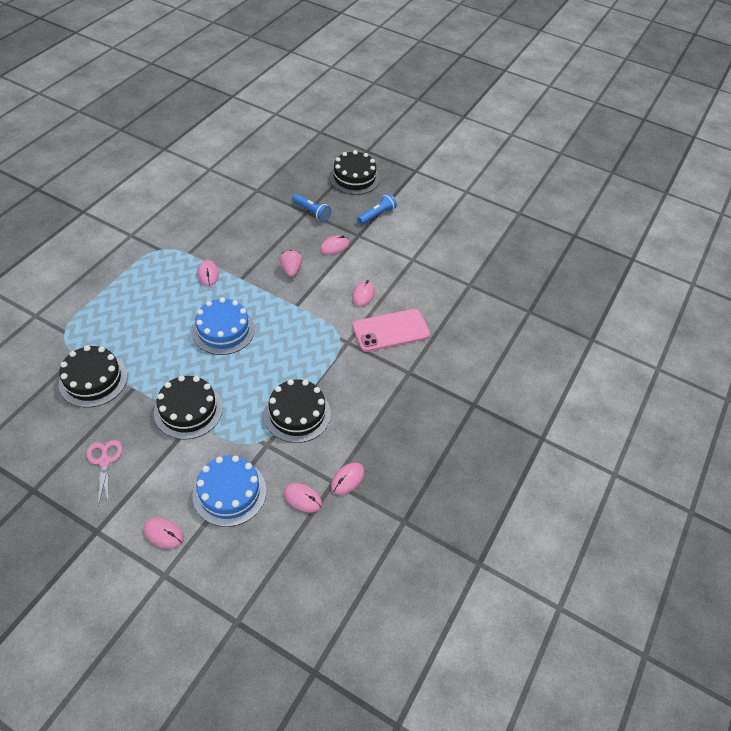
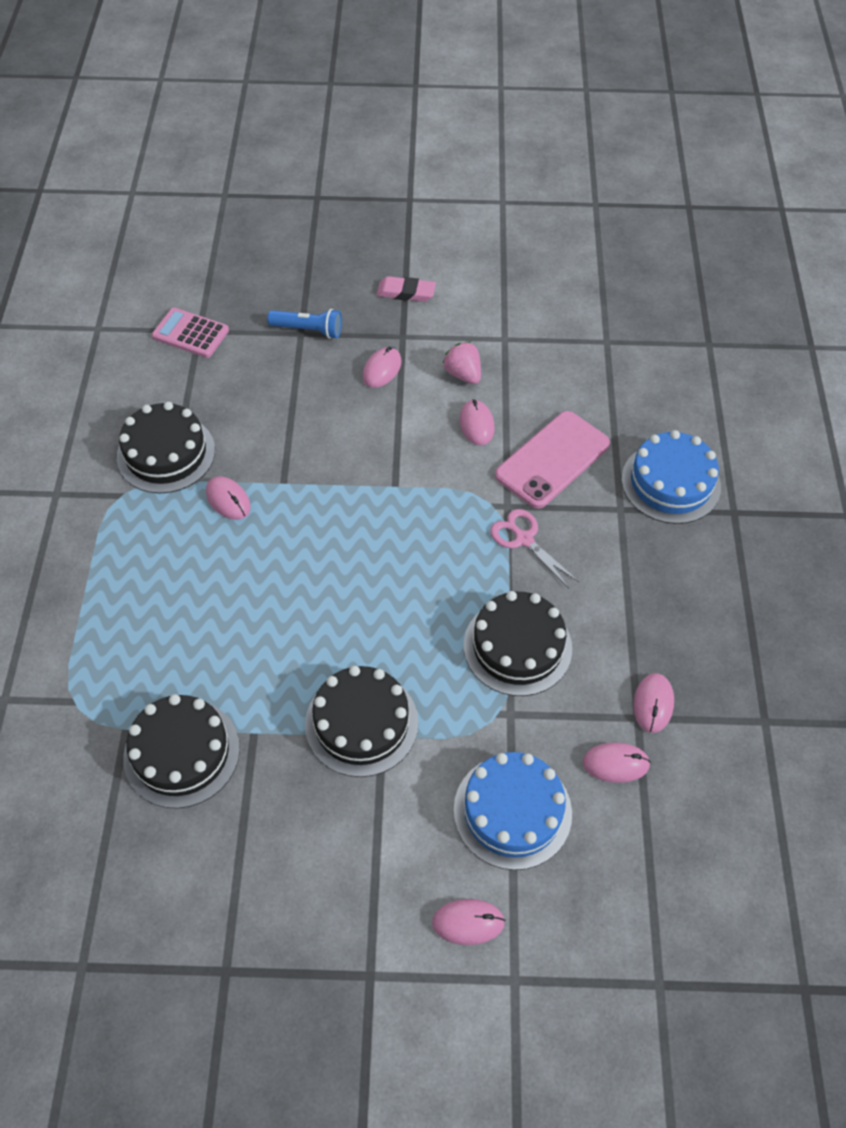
camera: 25 degrees left, 5 degrees up
pink scissors [87,440,122,506] -> pink scissors moved to [490,509,579,589]
blue cake [192,297,255,355] -> blue cake moved to [621,430,721,524]
pink strawberry [279,250,303,277] -> pink strawberry moved to [443,342,481,384]
black cake [329,150,380,195] -> black cake moved to [117,402,215,493]
blue flashlight [357,194,397,225] -> pink eraser [377,276,436,302]
none -> pink calculator [152,308,229,358]

